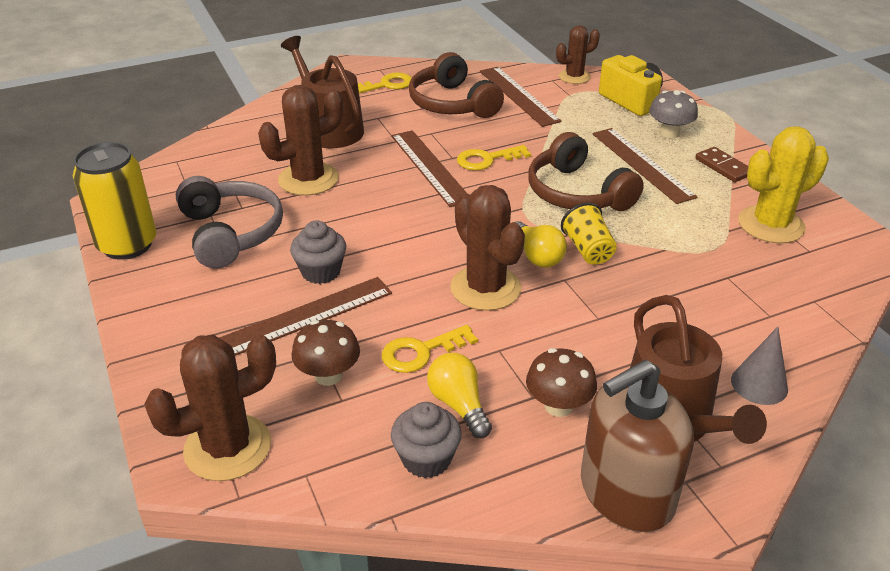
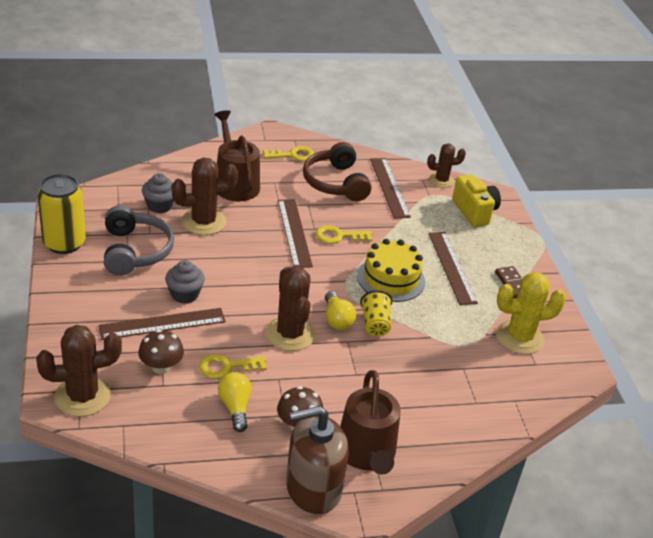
camera: 10 degrees right, 0 degrees up
grey cupcake [391,402,462,478] -> grey cupcake moved to [142,173,174,213]
brown headphones [528,132,644,211] -> yellow cake [357,239,425,302]
grey mushroom [649,90,698,138] -> none
grey cone [731,327,788,405] -> none

